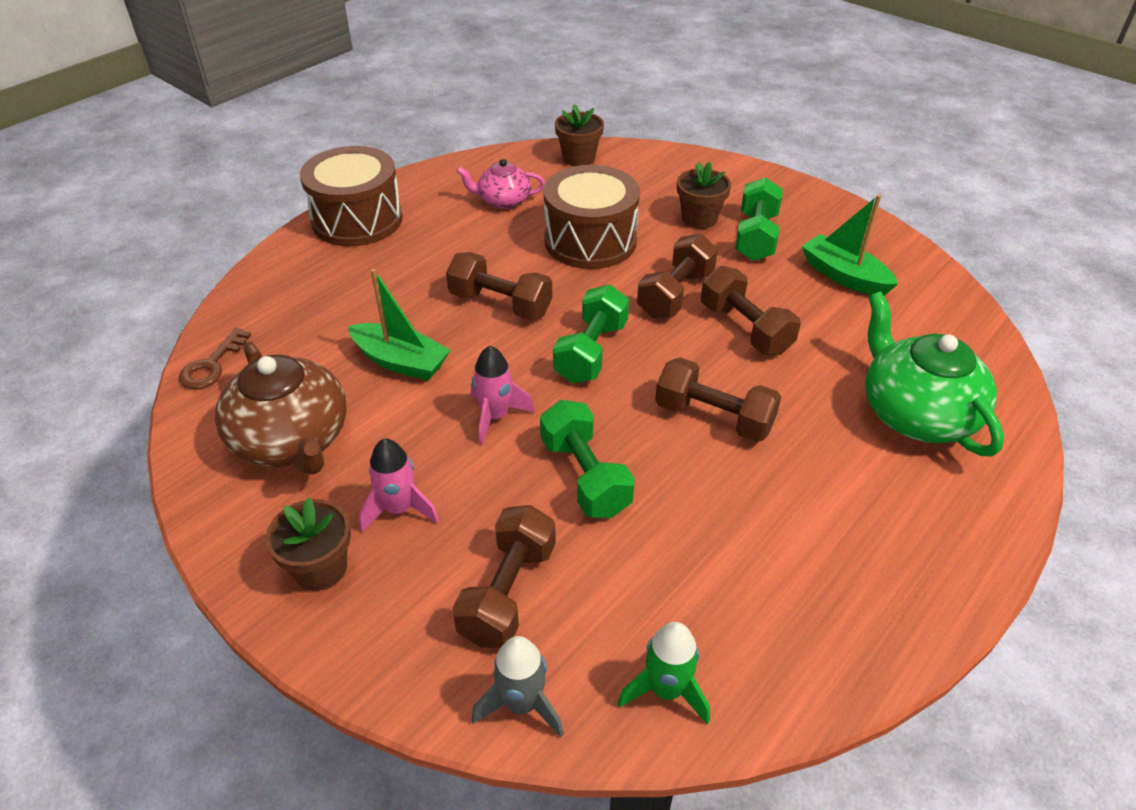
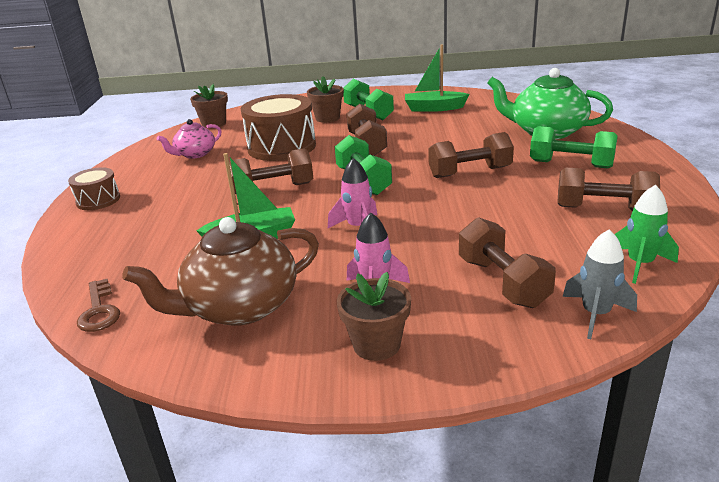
camera: 40 degrees left, 15 degrees down
brown teapot [215,342,347,475] -> brown teapot turned 135 degrees clockwise [122,217,319,326]
brown drum [300,146,403,246] -> brown drum [68,167,120,210], size x0.54
green dumbbell [540,400,635,518] -> green dumbbell moved to [530,126,618,169]
brown dumbbell [701,266,801,355] -> brown dumbbell moved to [557,168,660,211]

